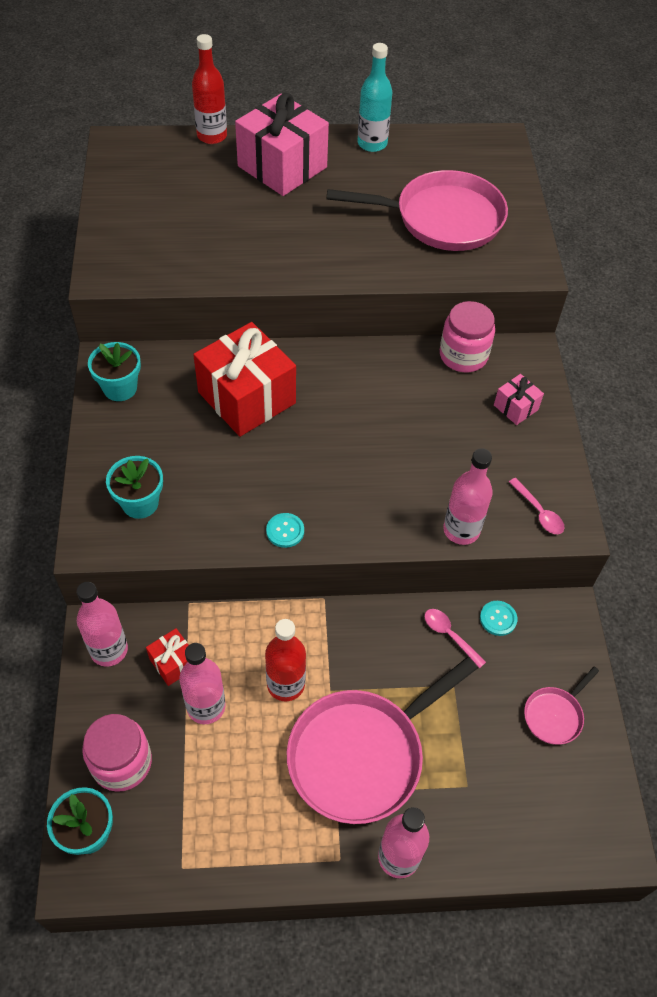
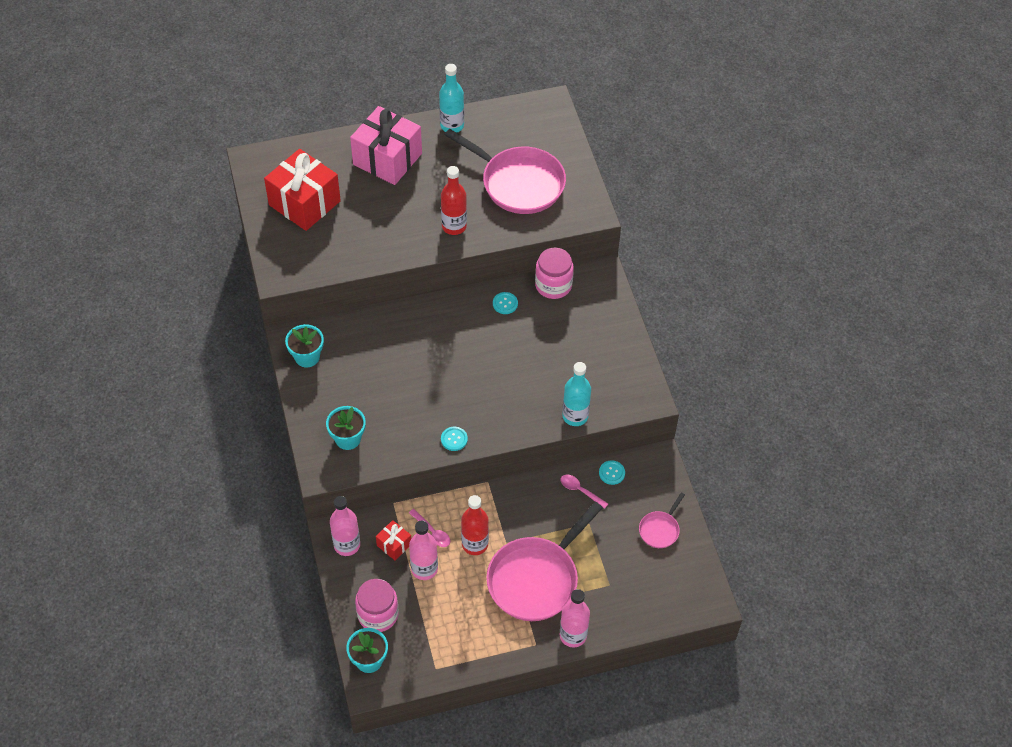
camera: 10 degrees left, 0 degrees up
red bottle [192,34,227,144] -> red bottle moved to [441,166,467,235]
red gift [193,322,296,437] -> red gift moved to [264,149,341,231]
pink pan [327,170,508,251] -> pink pan turned 45 degrees clockwise [445,129,566,214]
pink bottle [443,448,493,545] -> turquoise bottle [562,362,591,426]
pink gift [494,374,544,425] -> none
pink spoon [509,478,564,534] -> pink spoon moved to [409,509,450,547]
none -> turquoise button [493,292,518,314]

